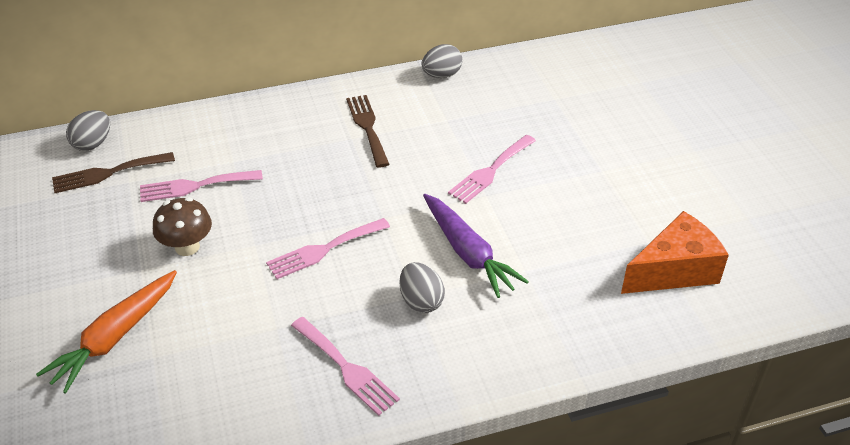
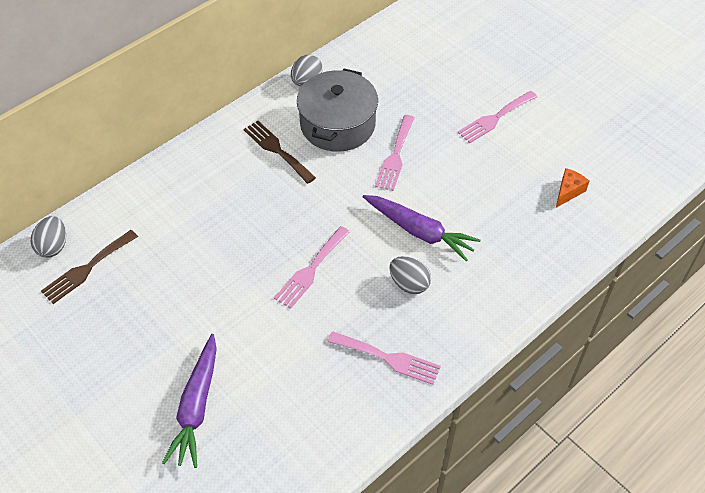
camera: 25 degrees left, 10 degrees up
orange carrot [36,270,177,393] -> purple carrot [162,334,217,468]
pink fork [140,170,263,202] -> pink fork moved to [458,91,537,143]
brown mushroom [153,197,212,256] -> none
orange cheese [621,211,729,294] -> orange cheese [556,168,589,208], size x0.51
none -> grey pot [297,69,378,152]

